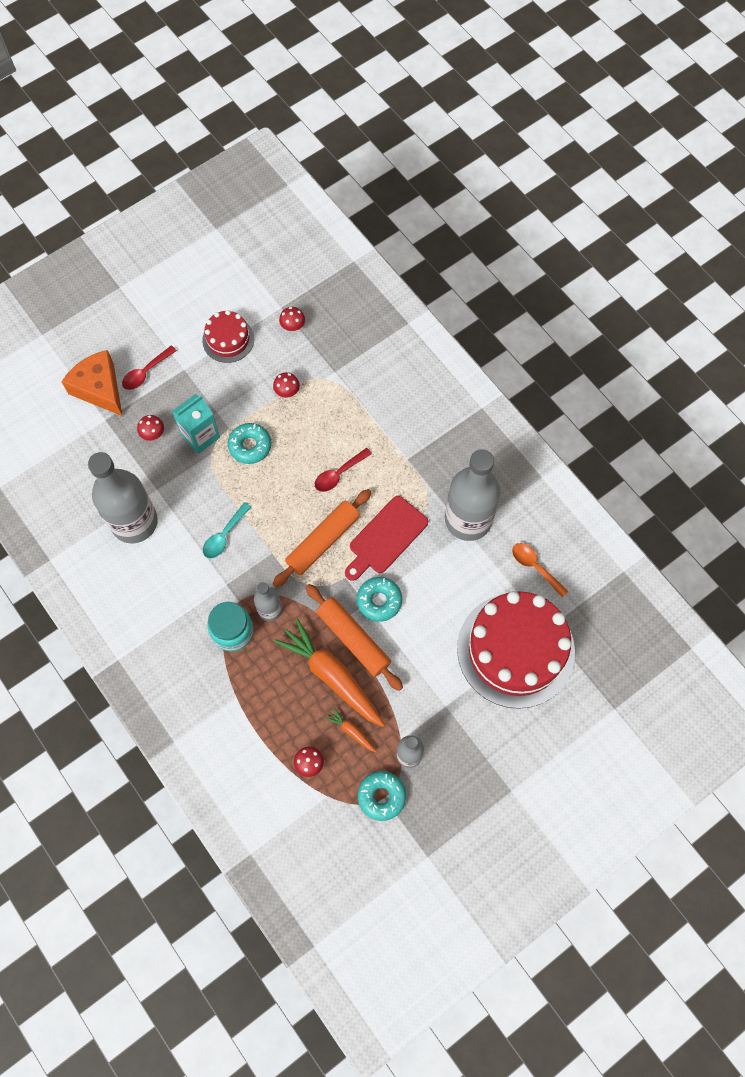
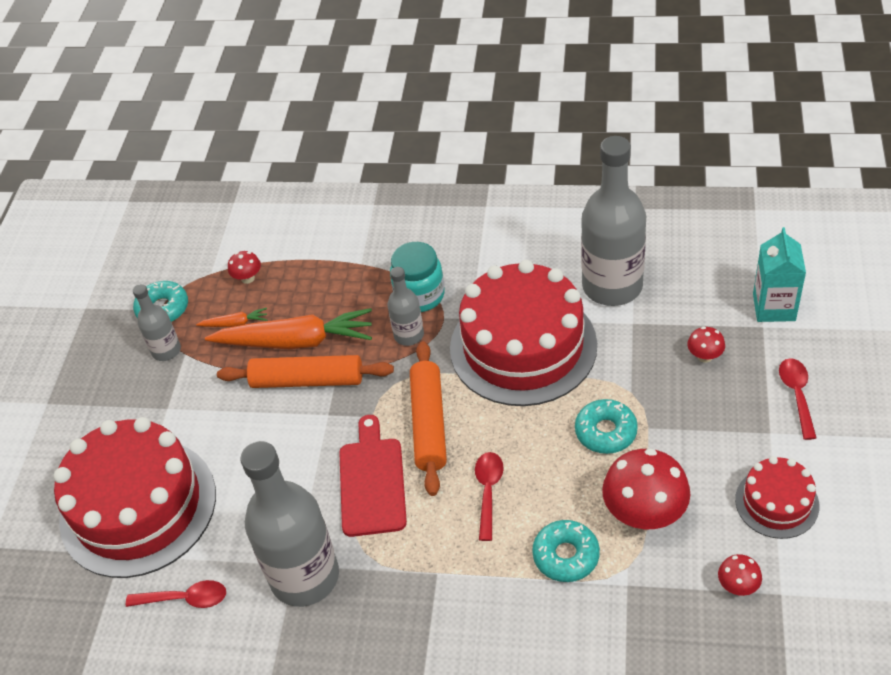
camera: 140 degrees right, 20 degrees down
orange cheese [61,350,122,416] -> none
turquoise carton [172,394,220,454] -> turquoise carton moved to [753,227,806,322]
turquoise spoon [203,502,251,558] -> red cake [450,260,597,406]
red mushroom [273,372,300,398] -> red mushroom [602,448,690,530], size x2.09
turquoise donut [357,577,402,622] -> turquoise donut moved to [532,520,600,582]
orange spoon [512,543,568,597] -> red spoon [126,580,226,608]

